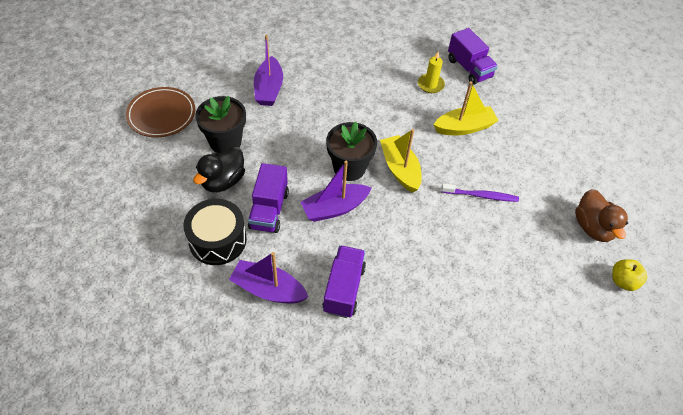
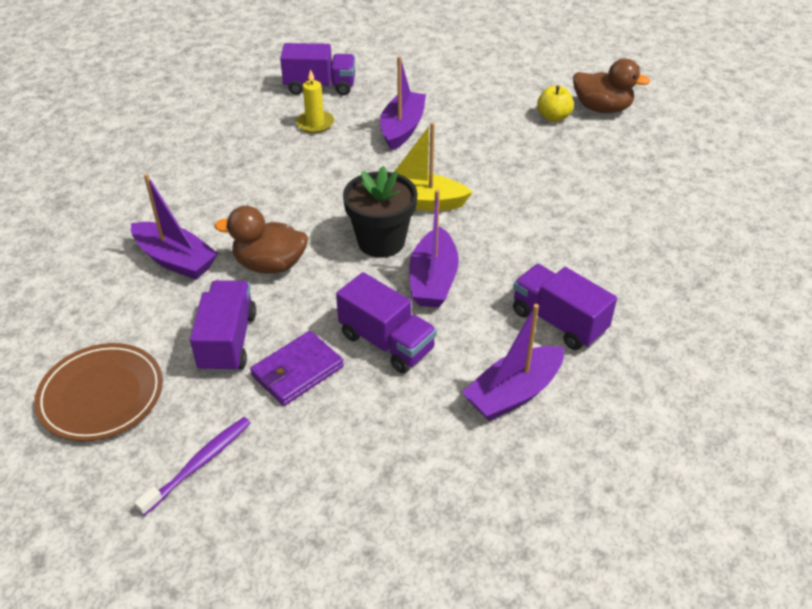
camera: 55 degrees left, 10 degrees down
black drum [183,199,247,265] -> none
black duck [193,146,245,192] -> purple wallet [250,331,344,406]
black flower pot [195,96,246,153] -> purple truck [190,280,256,373]
yellow boat [433,81,499,135] -> purple boat [380,56,426,151]
purple toothbrush [441,183,519,202] -> purple toothbrush moved to [134,417,251,516]
yellow apple [612,259,647,291] -> yellow apple moved to [537,85,574,122]
none -> brown duck [214,206,308,274]

